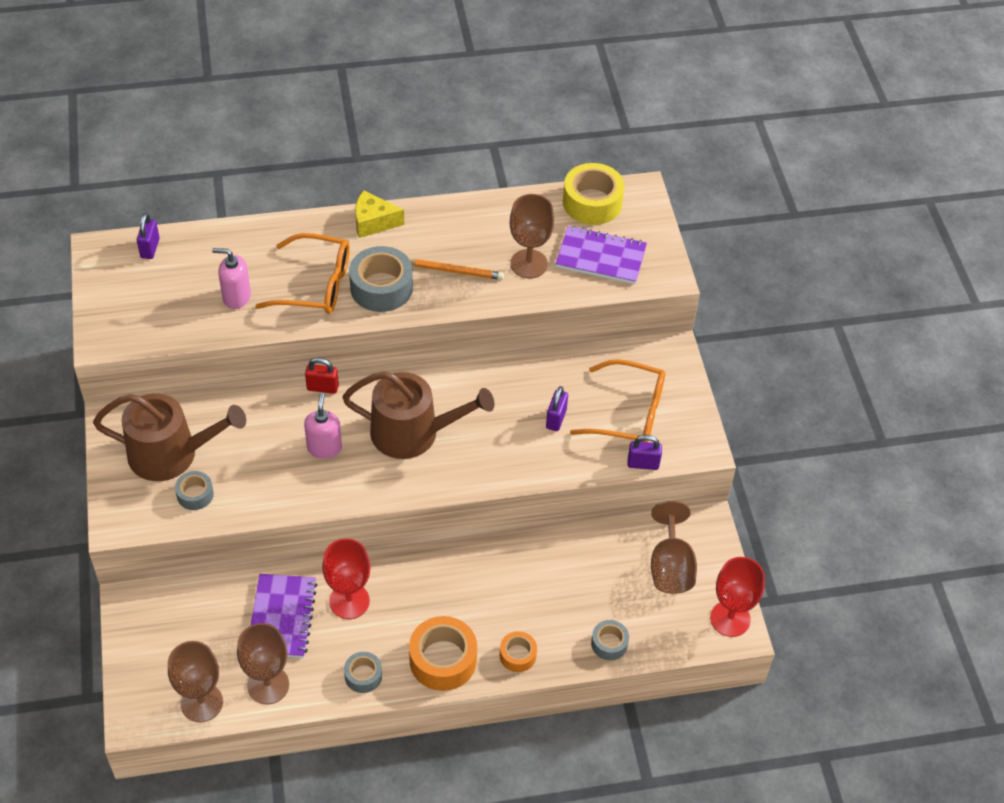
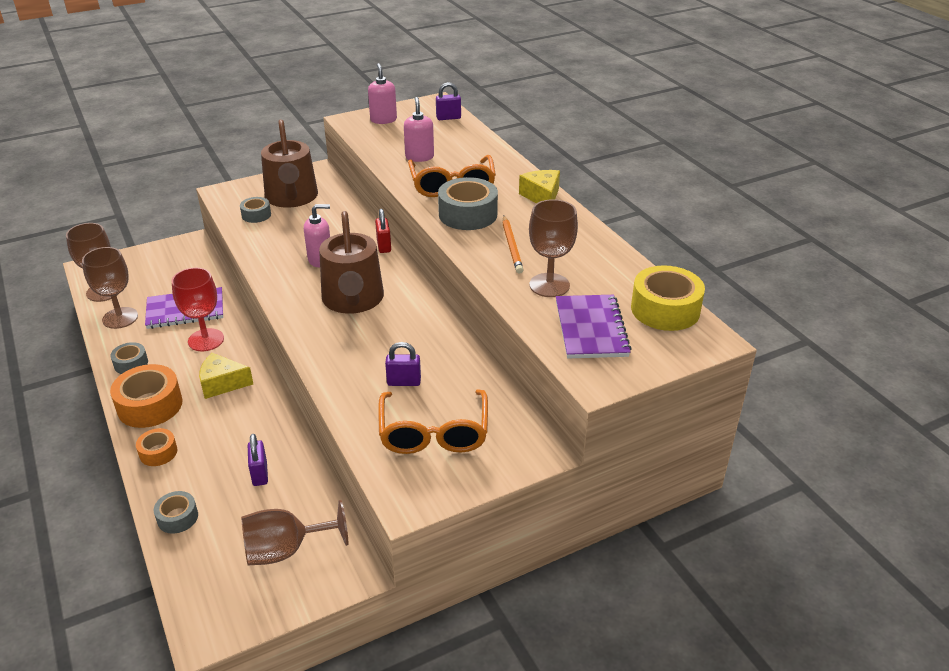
camera: 75 degrees right, 15 degrees down
purple padlock [627,435,662,470] -> purple padlock moved to [248,434,268,486]
red goblet [710,557,765,637] -> none
none -> yellow cheese [199,353,253,399]
none -> pink soap dispenser [368,63,397,124]

